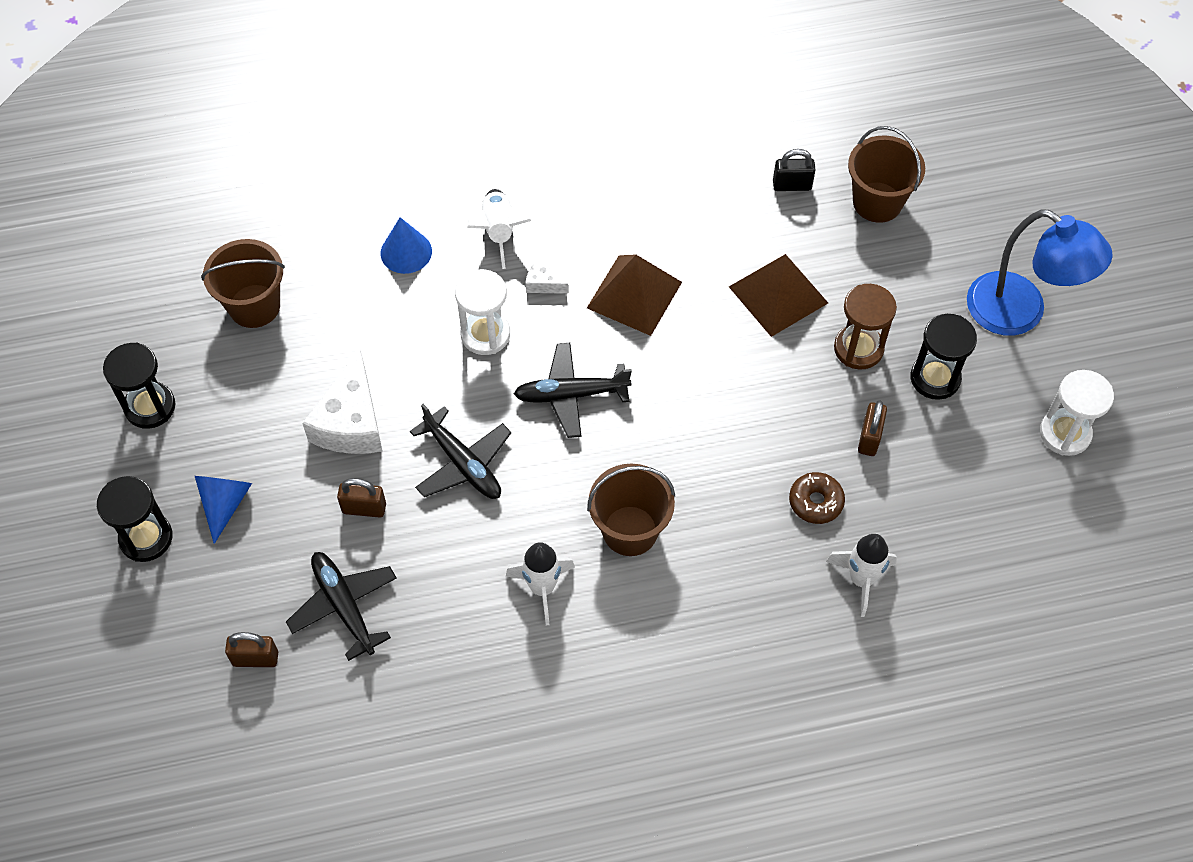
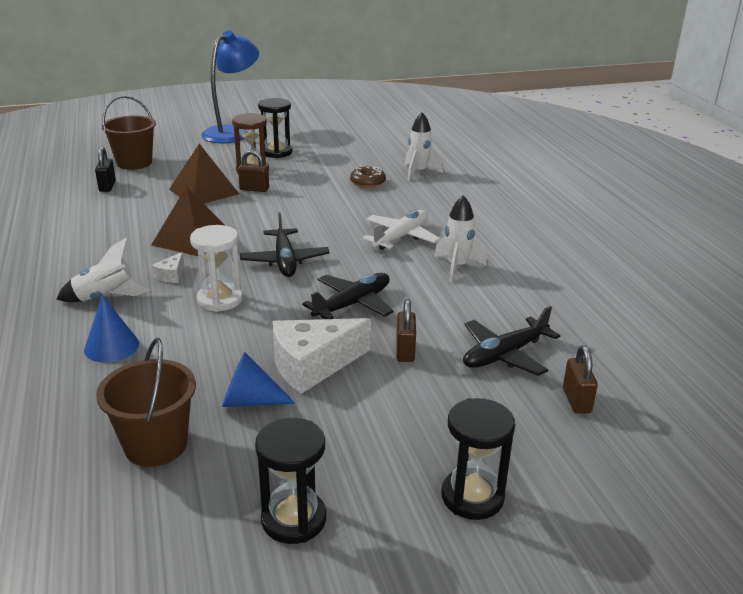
camera: 95 degrees left, 30 degrees down
blue cone [195,476,252,544] -> blue cone moved to [222,352,295,407]
white cheese [302,349,382,454] -> white cheese turned 150 degrees clockwise [272,318,371,394]
brown bucket [587,464,675,556] -> white plane [362,210,440,250]
brown padlock [858,400,887,456] -> brown padlock moved to [238,150,269,192]
white hourglass [1040,370,1114,456] -> none

